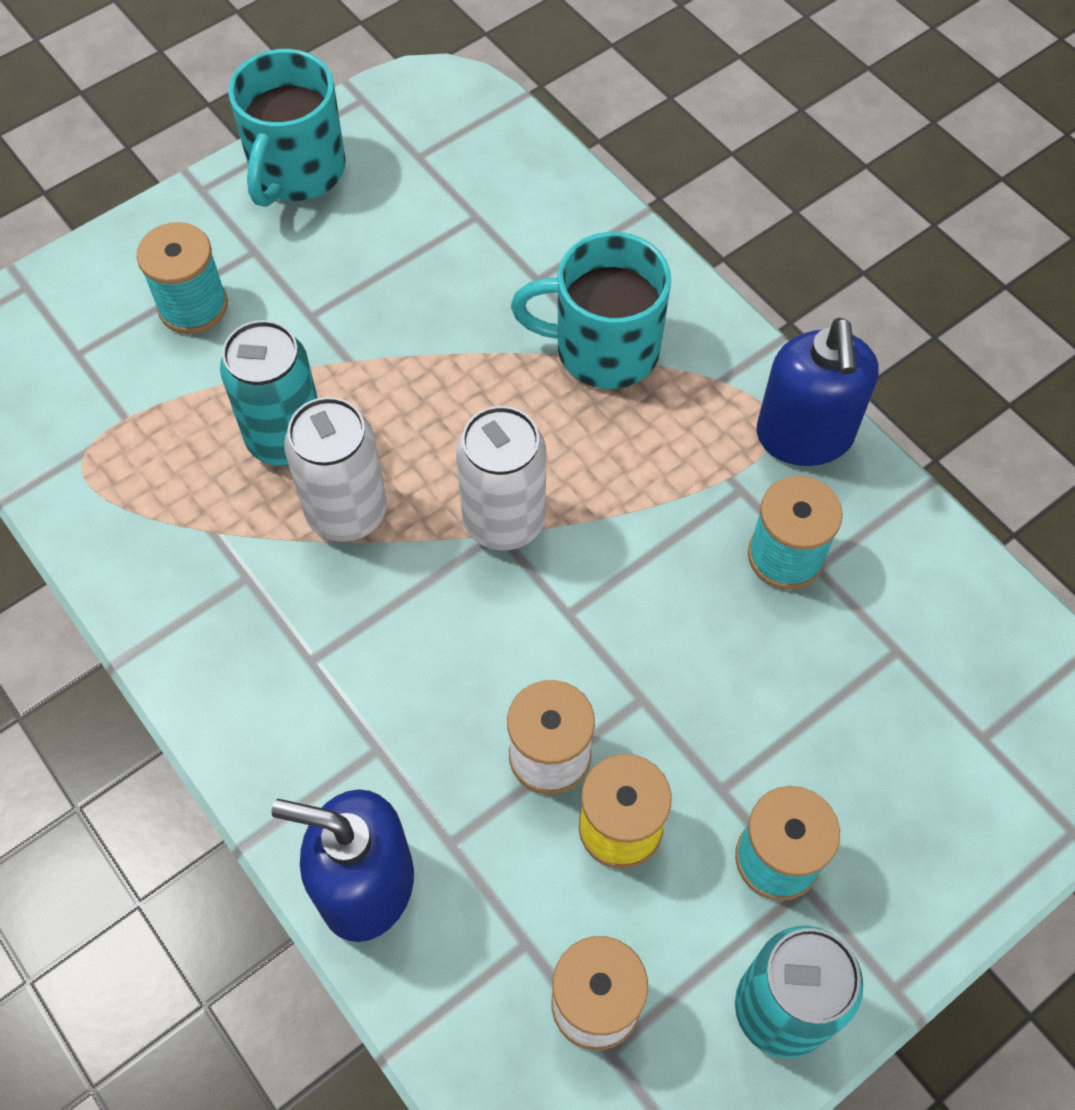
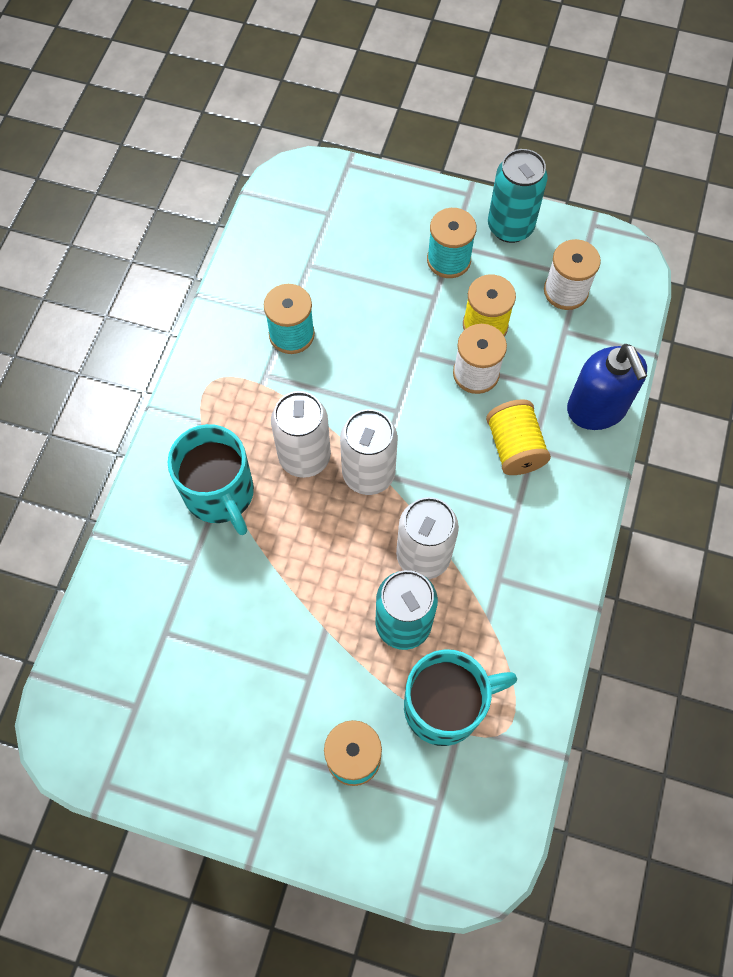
camera: 125 degrees left, 5 degrees up
turquoise mug [228,49,346,207] -> turquoise mug moved to [404,649,517,746]
blue soap dispenser [757,318,878,466] -> none
none -> white can [271,391,331,478]
none -> yellow spool [486,399,551,475]

